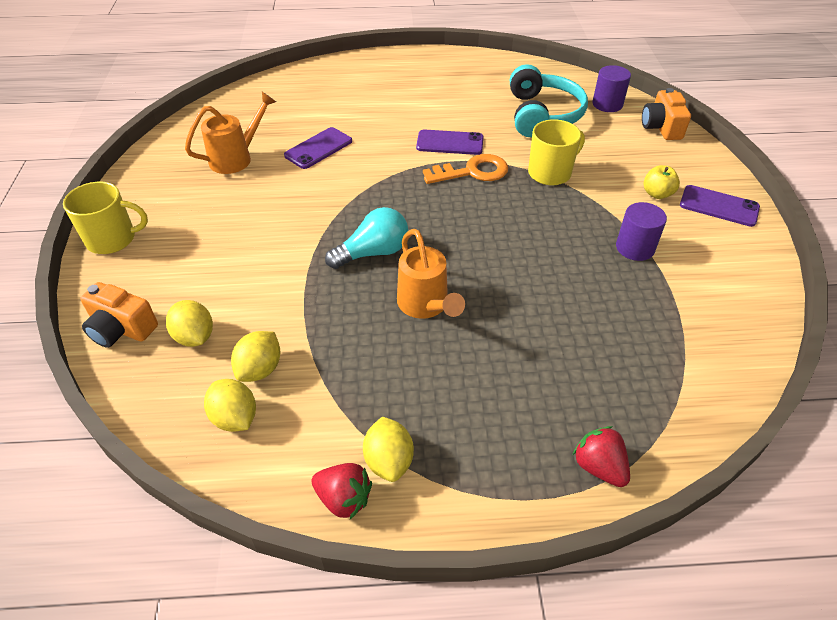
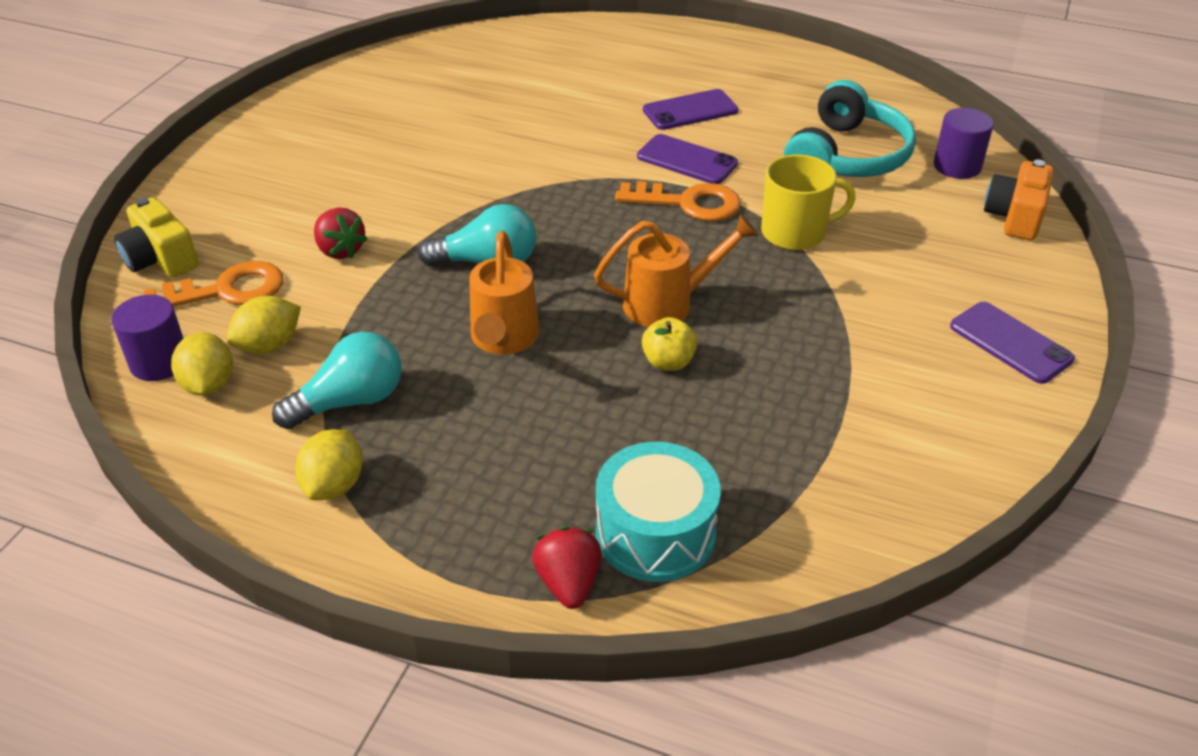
camera: 25 degrees right, 5 degrees down
yellow mug [63,182,148,254] -> none
orange camera [80,282,158,348] -> yellow camera [114,197,199,278]
yellow lemon [166,300,213,347] -> orange key [144,261,283,307]
orange watering can [185,92,276,174] -> orange watering can moved to [594,214,759,327]
purple phone [284,127,352,169] -> purple phone moved to [643,89,738,130]
red strawberry [311,463,372,519] -> red strawberry moved to [314,207,367,259]
purple cylinder [616,202,667,261] -> purple cylinder moved to [111,295,184,381]
yellow apple [644,165,680,199] -> yellow apple moved to [642,317,697,371]
none -> turquoise light bulb [272,332,402,429]
none -> turquoise drum [596,442,721,582]

